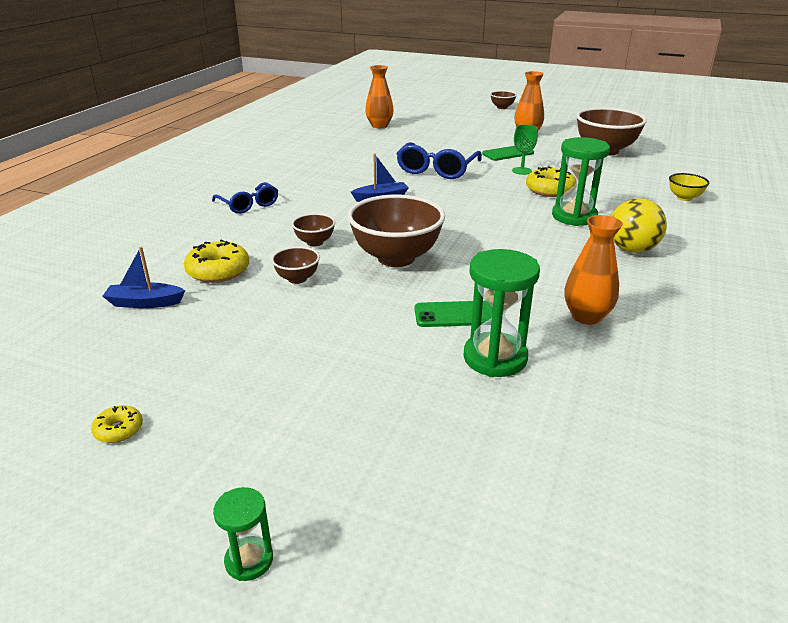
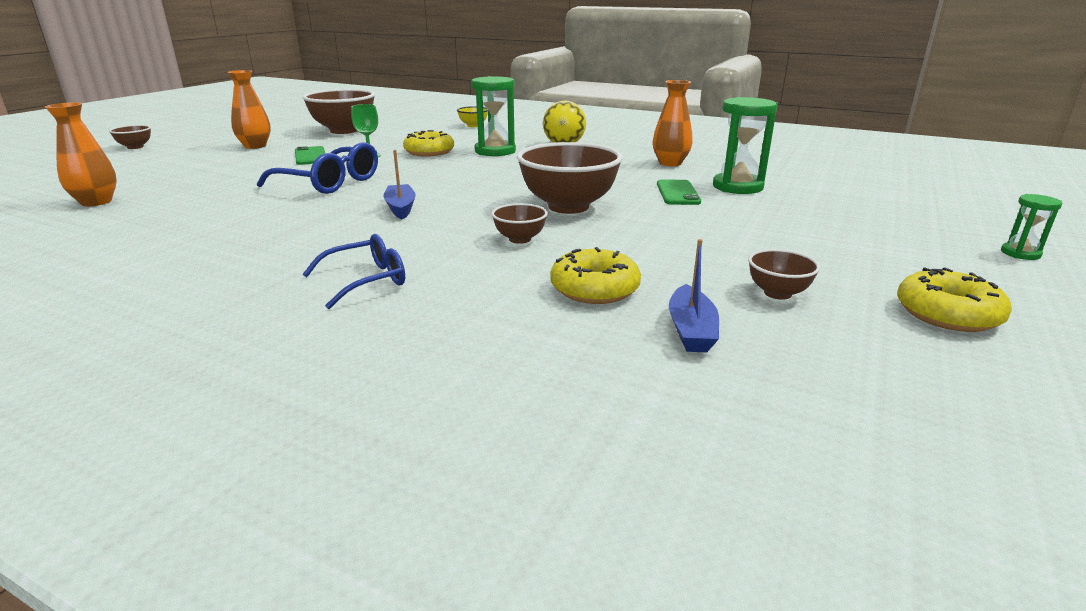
camera: 85 degrees left, 5 degrees down
yellow donut [91,405,143,443] -> yellow donut [897,267,1012,332], size x1.88
brown bowl [271,246,320,284] -> brown bowl moved to [748,249,820,300]

